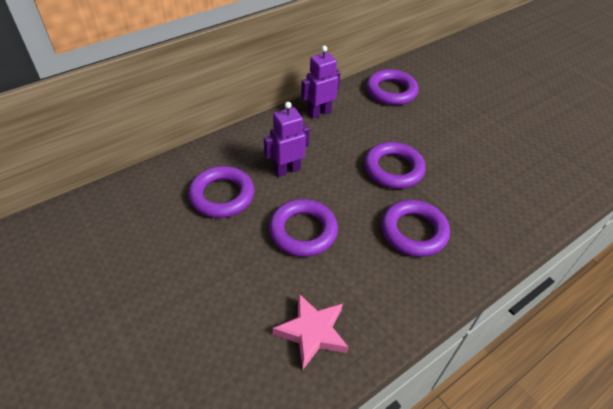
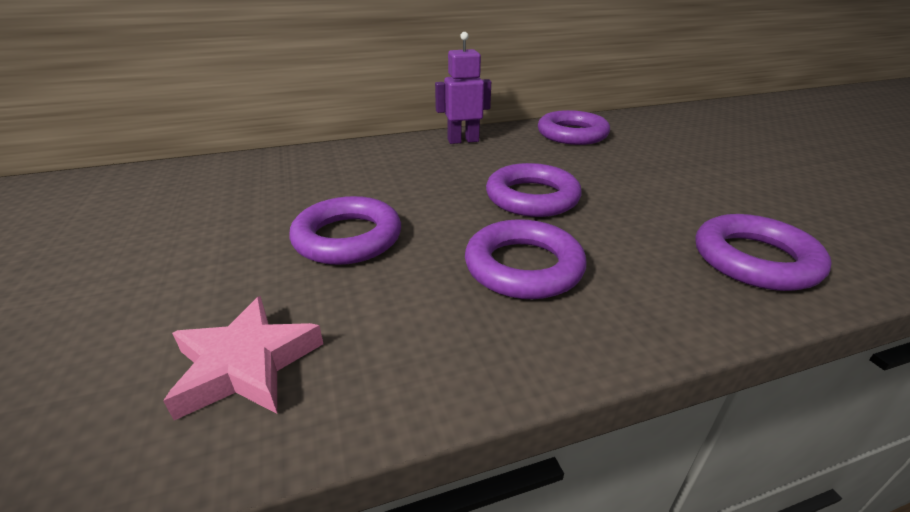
camera: 20 degrees right, 15 degrees down
purple ring [188,166,254,218] -> purple ring moved to [696,214,832,291]
purple robot [264,102,310,177] -> none

